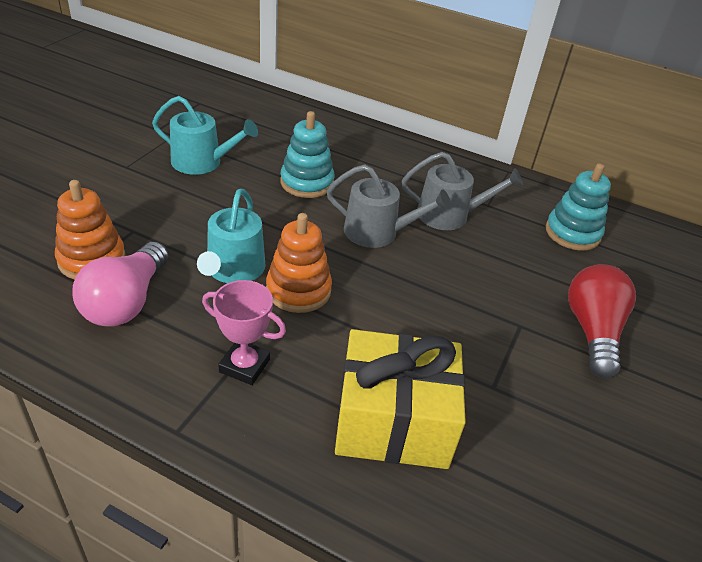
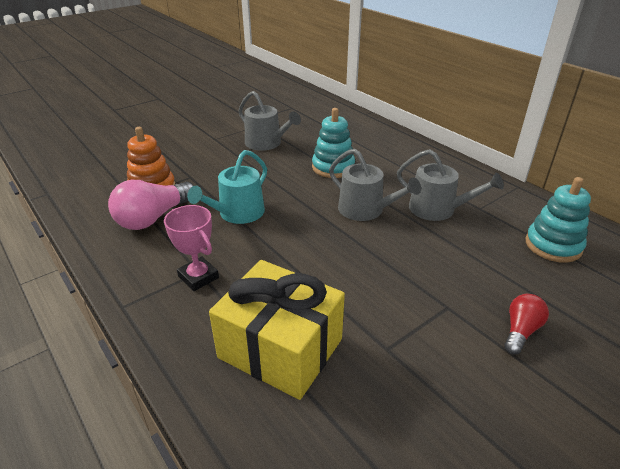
camera: 30 degrees right, 5 degrees down
turquoise watering can [152,96,258,175] -> grey watering can [239,91,301,151]
orange stacking toy [266,213,332,313] -> none
red light bulb [568,264,636,378] -> red light bulb [504,294,549,355], size x0.57

